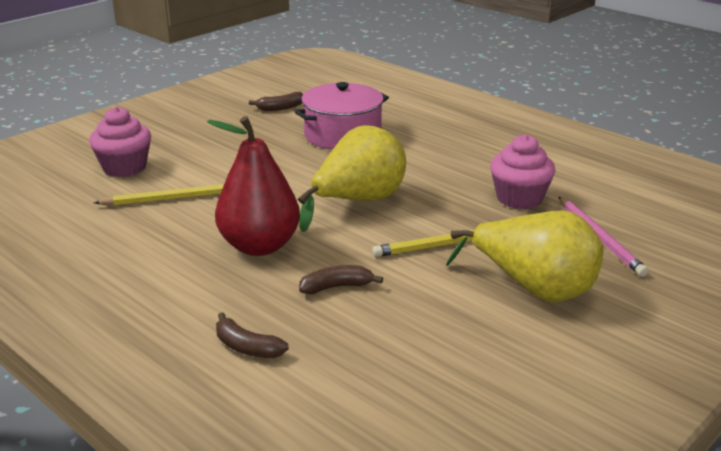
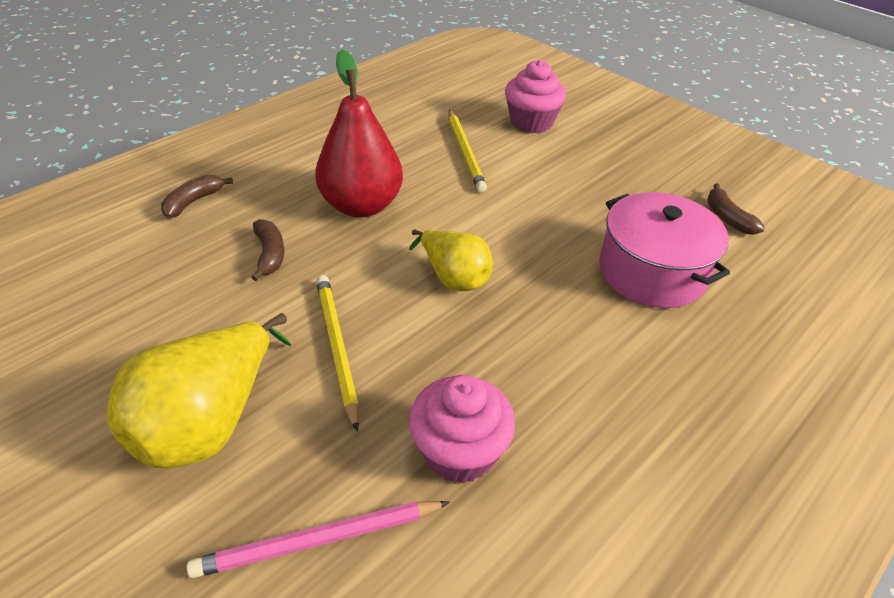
camera: 90 degrees right, 15 degrees up
yellow pear [298,125,406,232] -> yellow pear [409,230,493,291], size x0.62

